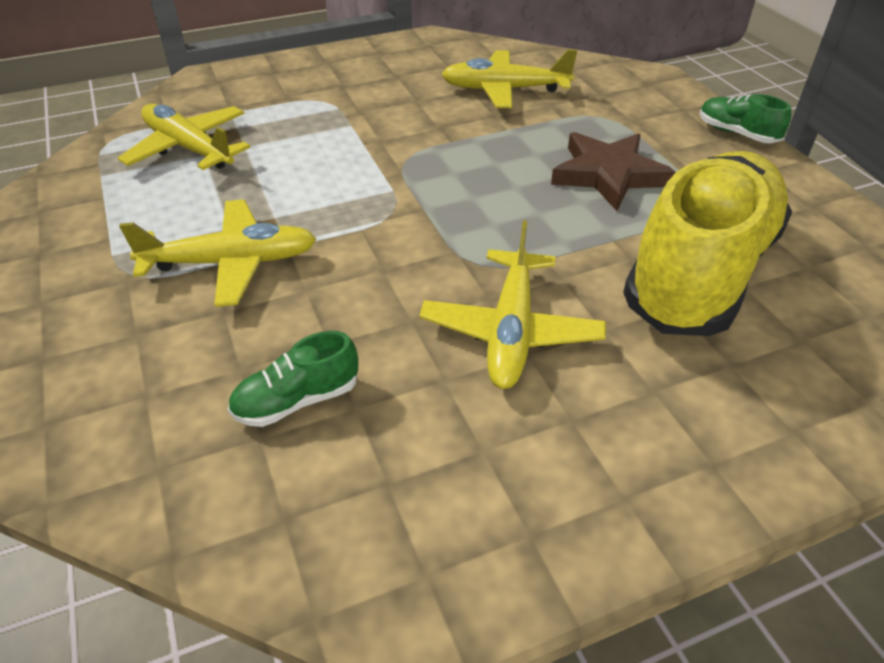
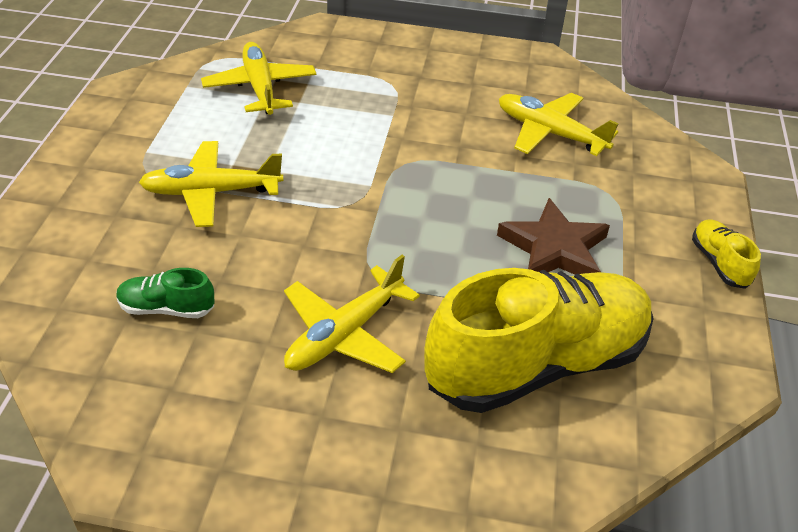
camera: 30 degrees right, 0 degrees up
yellow plane [119,200,316,307] -> yellow plane turned 150 degrees clockwise [139,141,283,227]
green shoe [700,94,791,143] -> yellow shoe [692,219,761,289]

